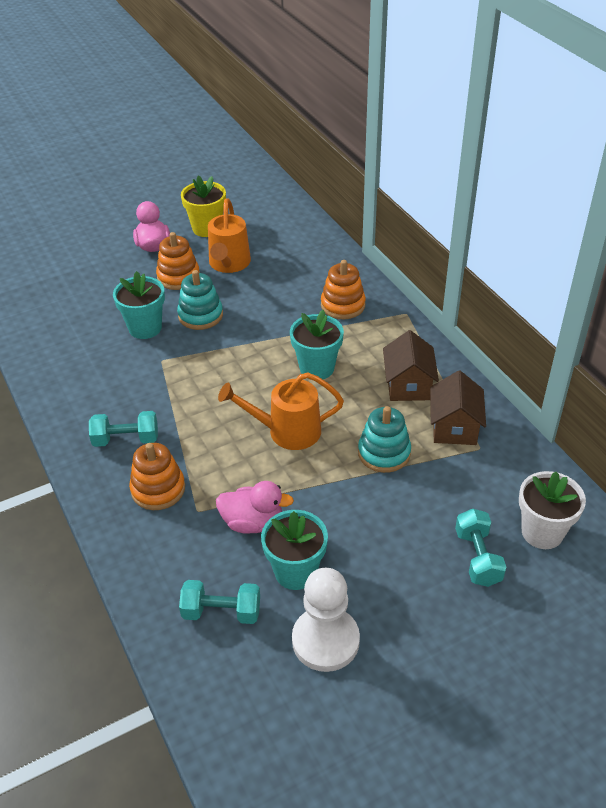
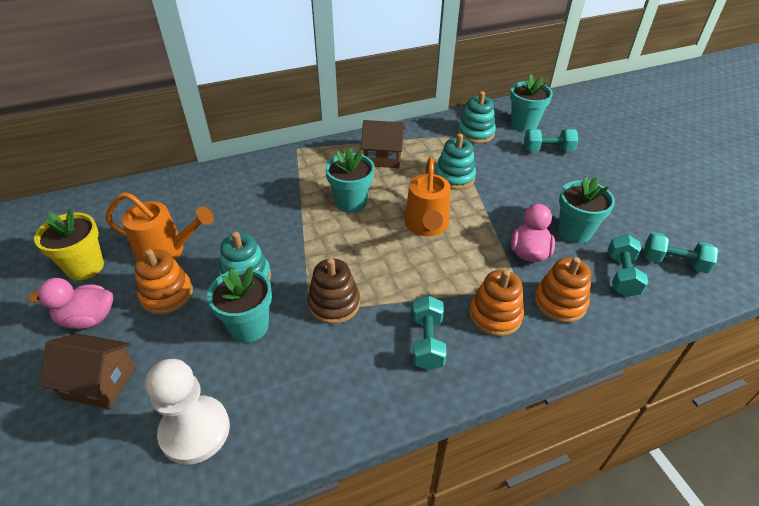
camera: 85 degrees left, 0 degrees up
white pawn [292,568,360,672] -> white pawn moved to [145,359,230,464]
orange stacking toy [321,260,366,319] -> orange stacking toy moved to [534,257,591,323]
brown house [430,371,486,445] -> brown house moved to [39,333,135,409]
white flower pot [519,471,586,549] -> turquoise flower pot [510,74,553,132]
none -> brown stacking toy [307,258,360,324]
none -> turquoise stacking toy [458,91,496,144]
none -> turquoise dumbbell [643,232,718,273]

